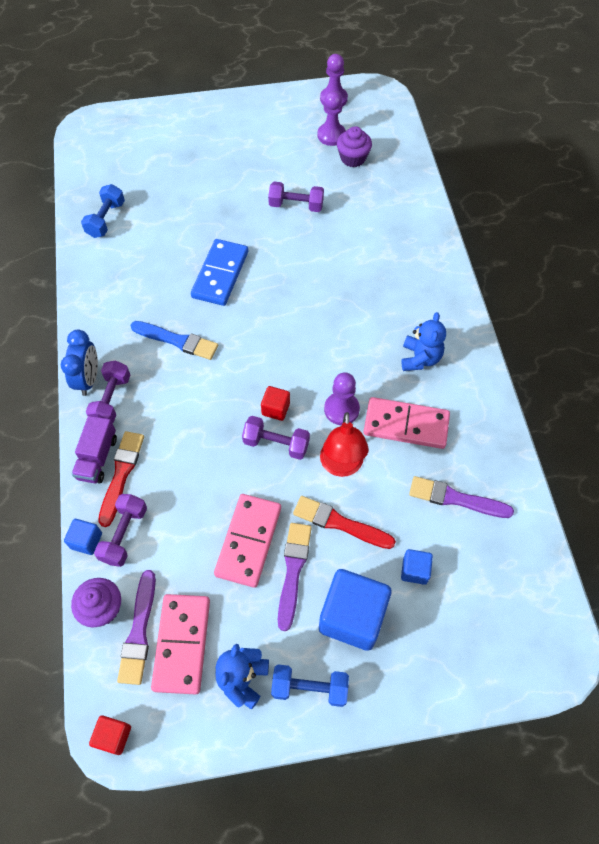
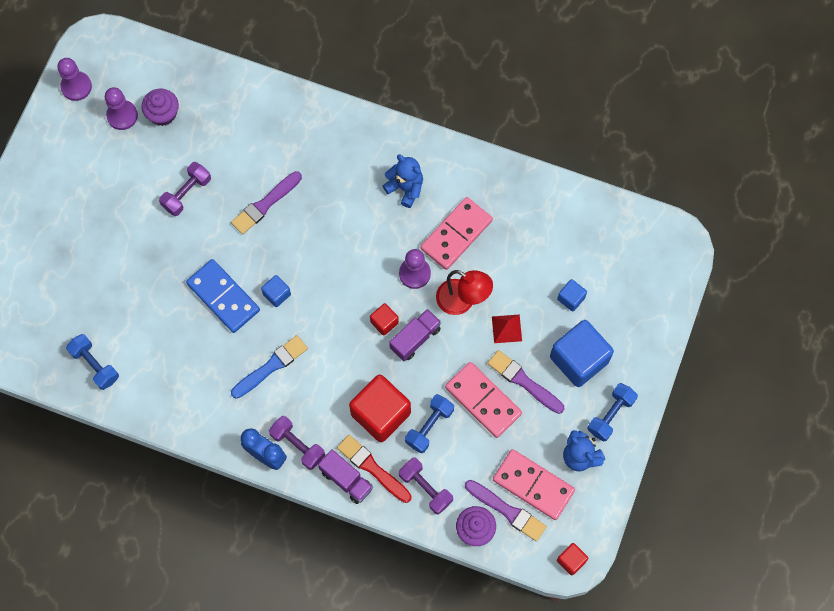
camera: 60 degrees left, 10 degrees up
blue cube [64,519,102,555] -> blue cube moved to [261,275,291,307]
purple dumbbell [242,416,310,460] -> purple truck [389,309,441,361]
red brush [293,496,396,549] -> red pyramid [492,314,522,343]
purple brush [409,476,514,518] -> purple brush moved to [231,171,302,234]
none -> red cube [349,375,411,442]
none -> blue dumbbell [405,394,454,453]

